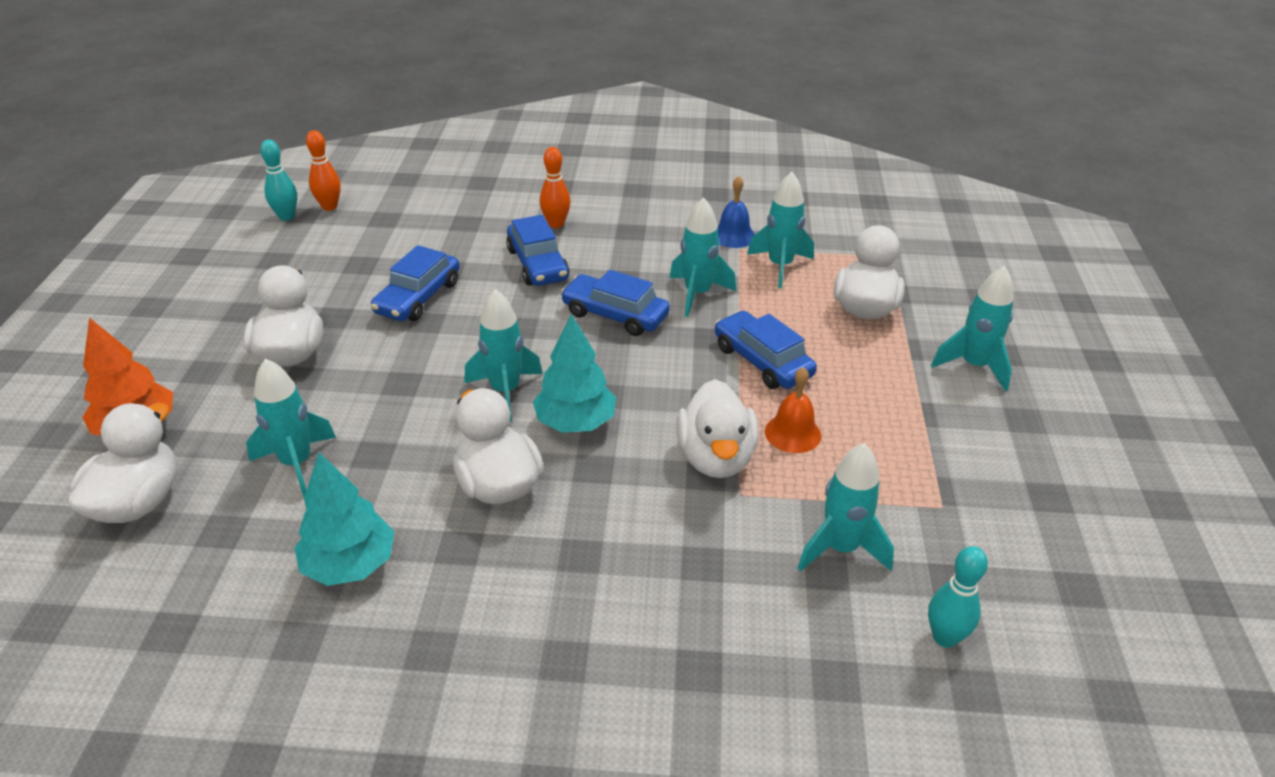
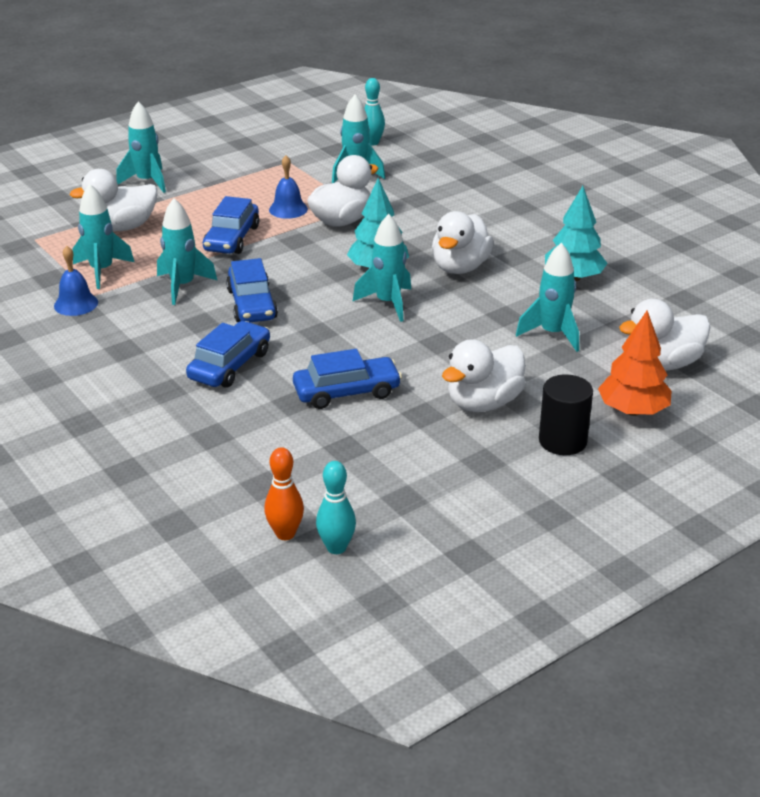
camera: 130 degrees left, 5 degrees down
orange bowling pin [540,147,571,228] -> none
orange bell [765,367,821,453] -> blue bell [269,156,308,219]
none -> black cylinder [539,374,593,455]

